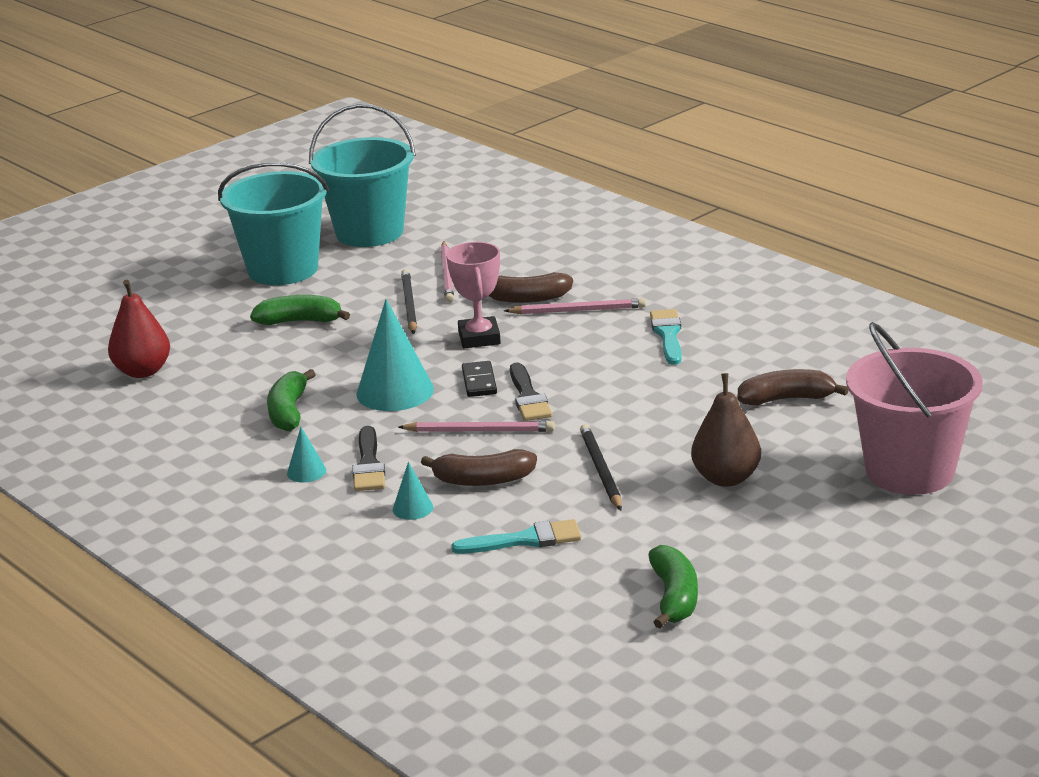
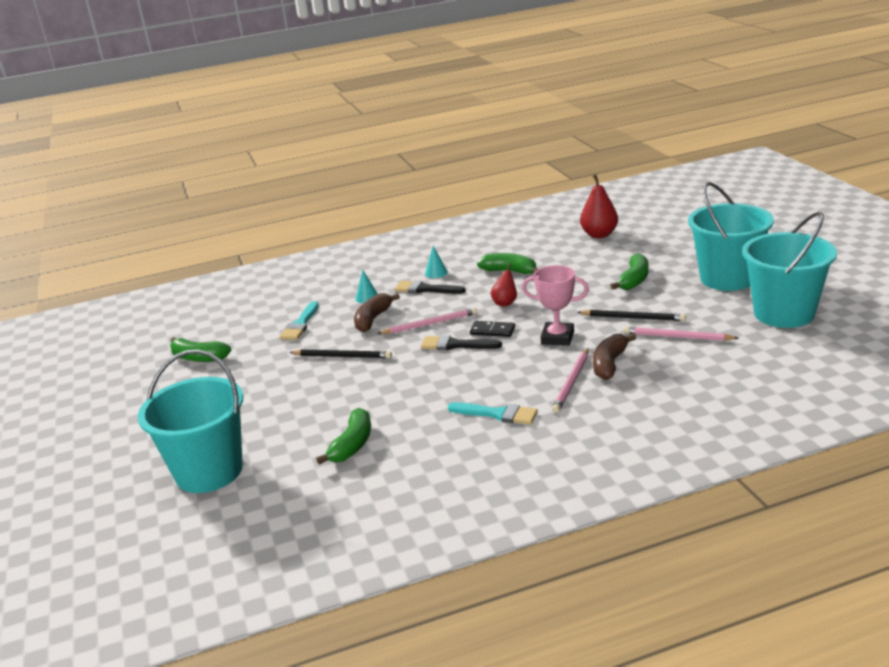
camera: 115 degrees right, 0 degrees up
turquoise cone [356,299,434,411] -> red pear [491,264,517,307]
pink pencil [398,421,555,432] -> pink pencil turned 135 degrees counterclockwise [377,308,477,334]
brown pear [691,373,761,487] -> none
brown banana [738,369,848,405] -> green banana [316,408,371,465]
pink bucket [846,322,983,495] -> turquoise bucket [138,350,243,493]

